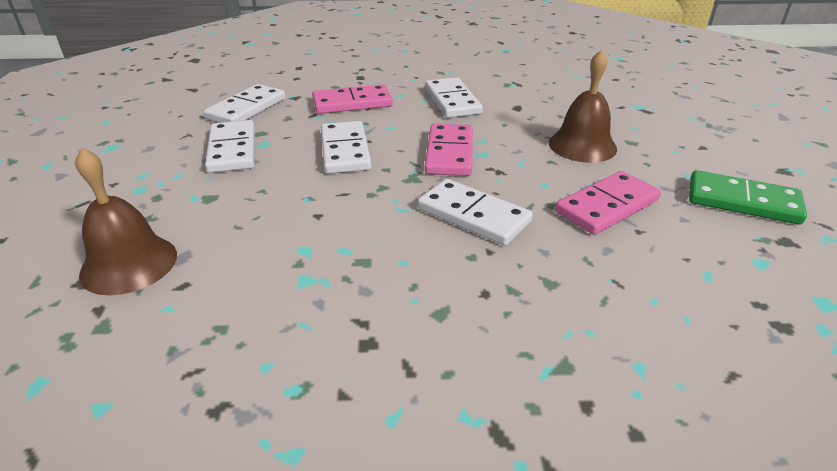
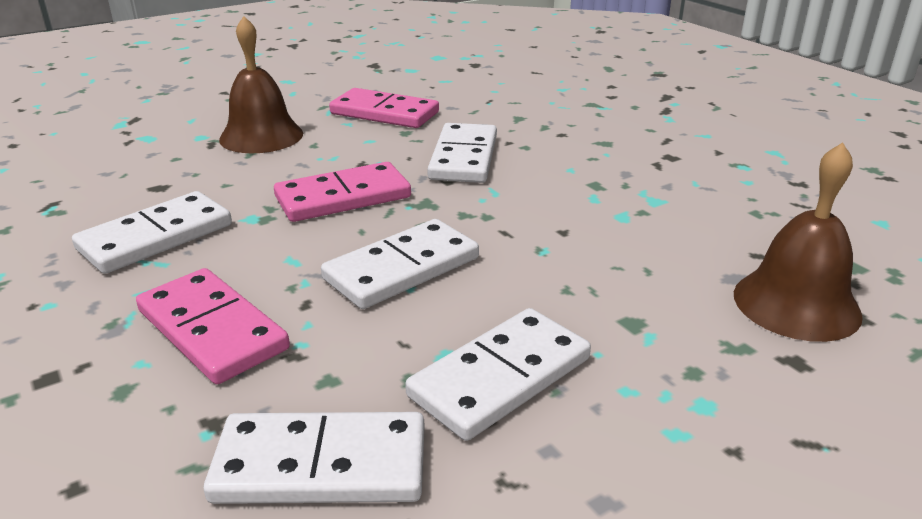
camera: 120 degrees left, 5 degrees down
green domino [689,170,807,225] -> none

